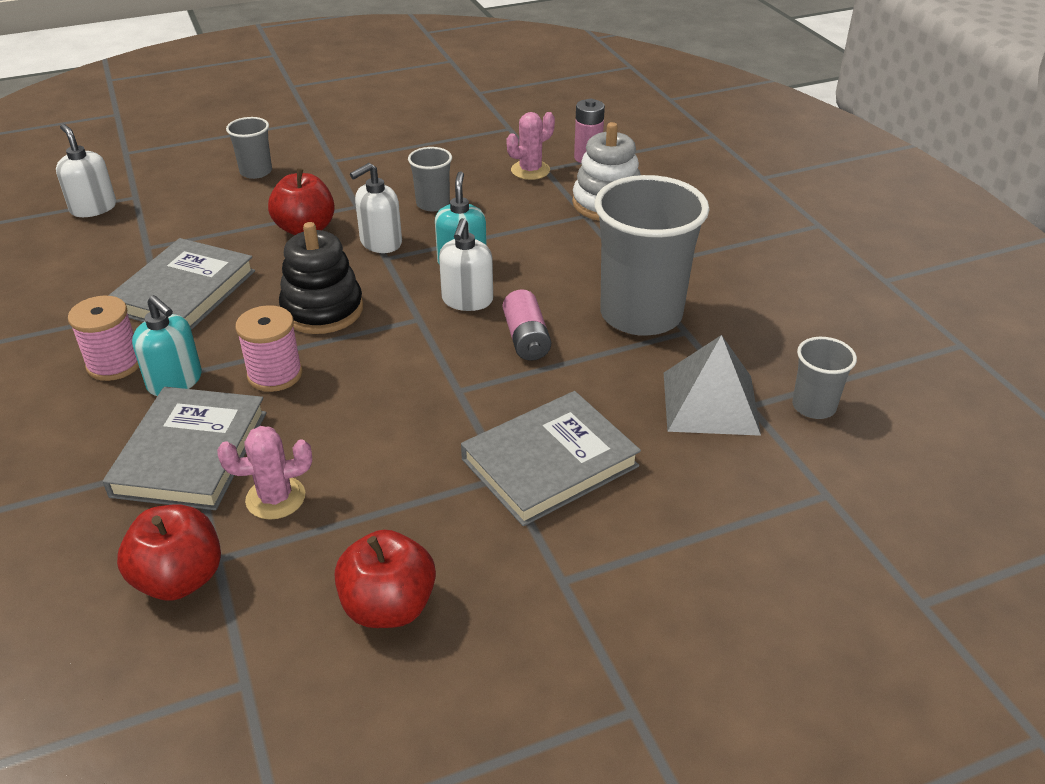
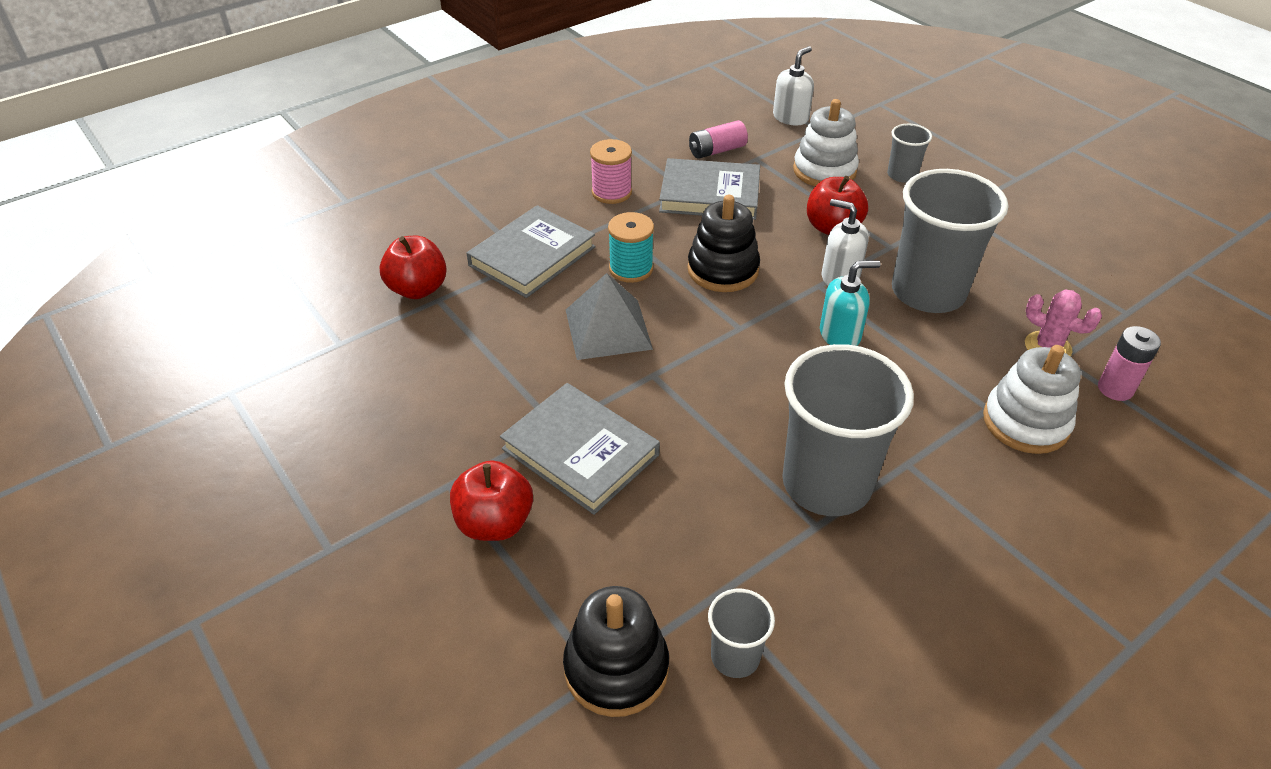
camera: 75 degrees right, 5 degrees up
grey book [103,387,267,510] -> grey book turned 45 degrees counterclockwise [466,205,596,298]
turquoise soap dispenser [132,295,202,396] -> none
pink cactus [217,426,312,520] -> none
pink spool [235,305,303,392] -> turquoise spool [608,212,654,283]
red apple [335,529,436,628] -> red apple moved to [450,460,533,541]
grey cup [408,147,452,211] -> grey cup [892,169,1008,313], size x2.11
white soap dispenser [439,218,493,311] -> none
pink battery [503,289,551,361] -> pink battery moved to [689,120,748,159]
grey pyramid [664,335,761,436] -> grey pyramid moved to [566,273,653,360]
none -> black stacking toy [563,586,669,717]
none -> white stacking toy [793,99,859,186]

